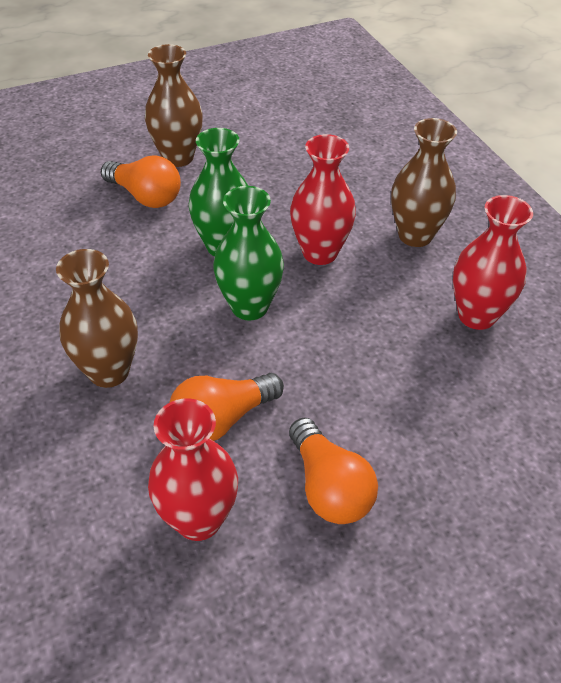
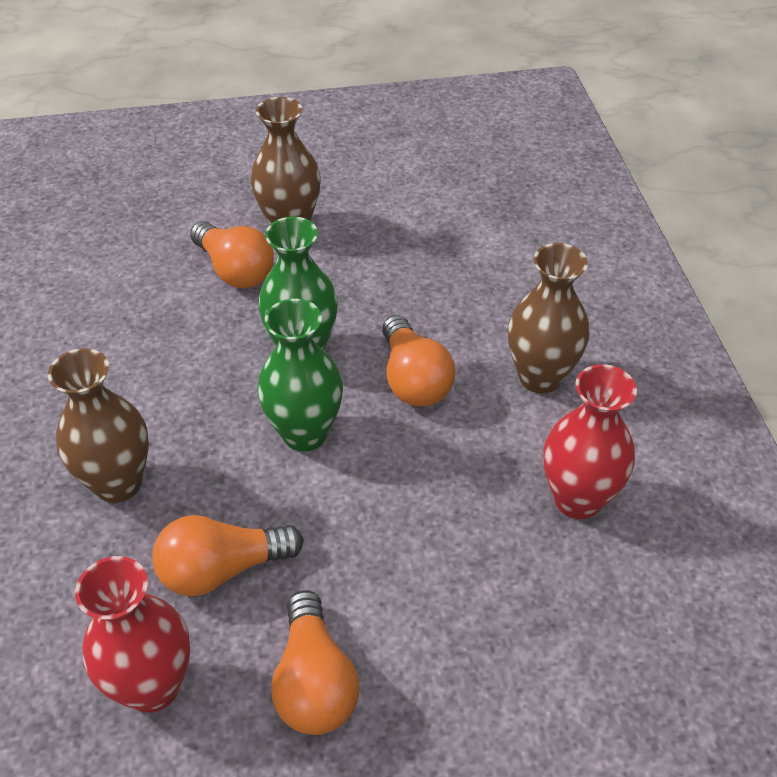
camera: 15 degrees right, 0 degrees up
red vase [290,134,356,265] -> orange light bulb [382,315,455,406]

